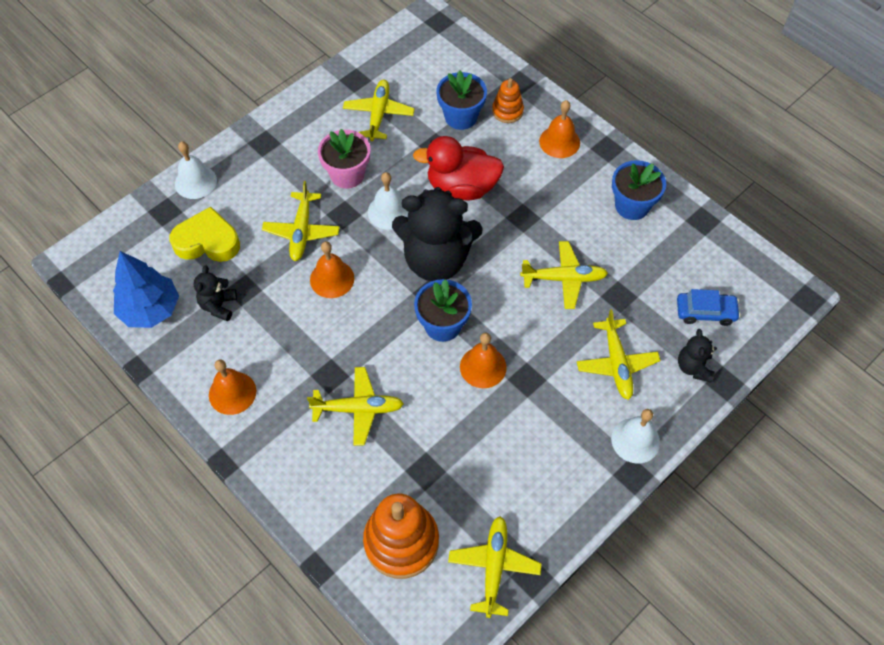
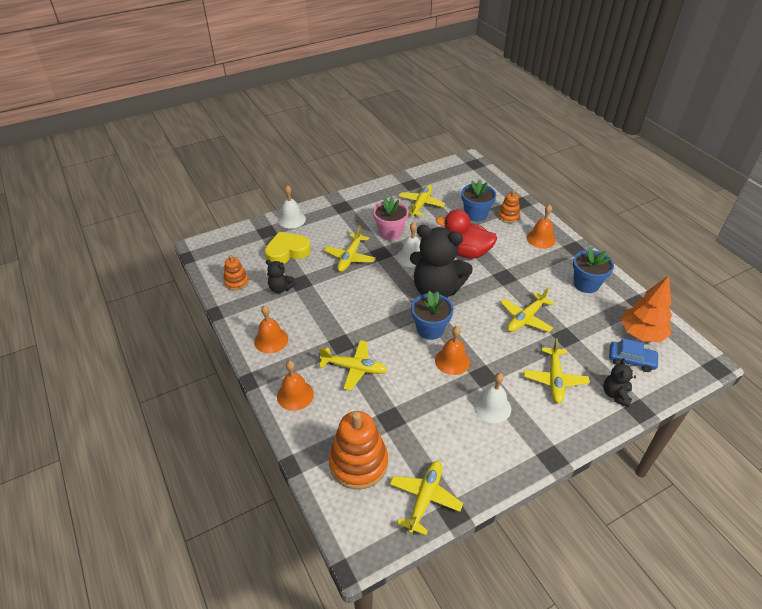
camera: 15 degrees right, 15 degrees down
blue tree [113,251,179,328] -> orange stacking toy [223,255,249,290]
yellow heart [169,207,240,262] -> yellow heart turned 45 degrees counterclockwise [265,232,311,264]
black teddy bear [194,265,237,322] -> black teddy bear turned 90 degrees counterclockwise [266,260,296,293]
orange bell [310,241,354,298] -> orange bell moved to [277,361,314,411]
yellow plane [520,241,608,309] -> yellow plane turned 120 degrees clockwise [500,287,554,332]
white bell [611,409,660,463] -> white bell moved to [474,373,511,423]
none -> orange tree [621,276,672,342]

